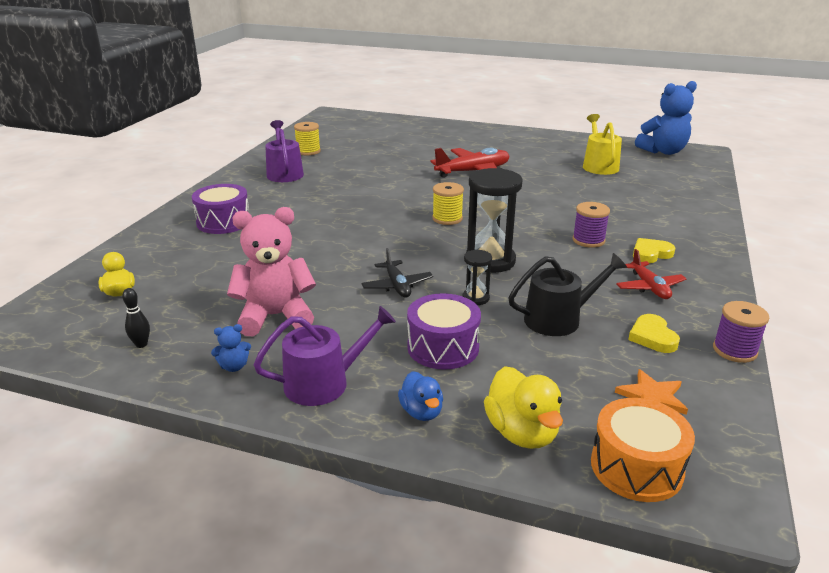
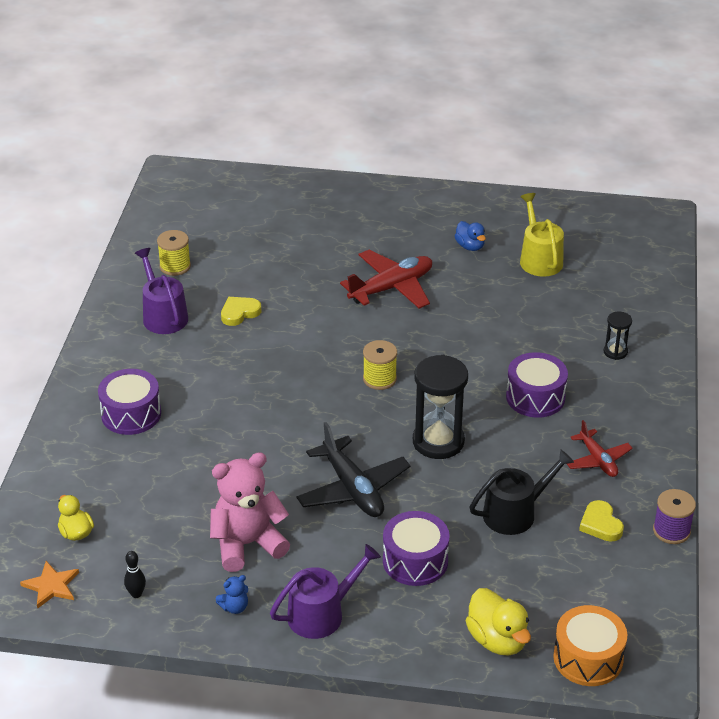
camera: 10 degrees left, 10 degrees up
black plane [362,248,433,297] -> black plane [296,422,410,517], size x1.66
blue duck [398,371,443,421] -> blue duck moved to [455,221,486,251]
black hourglass [463,250,492,305] -> black hourglass moved to [604,311,632,360]
purple spool [573,202,610,248] -> purple drum [506,352,568,418]
orange star [615,369,688,415] -> orange star moved to [20,561,79,609]
yellow heart [633,238,675,263] -> yellow heart moved to [221,297,261,326]
blue teddy bear [635,81,697,155] -> none

